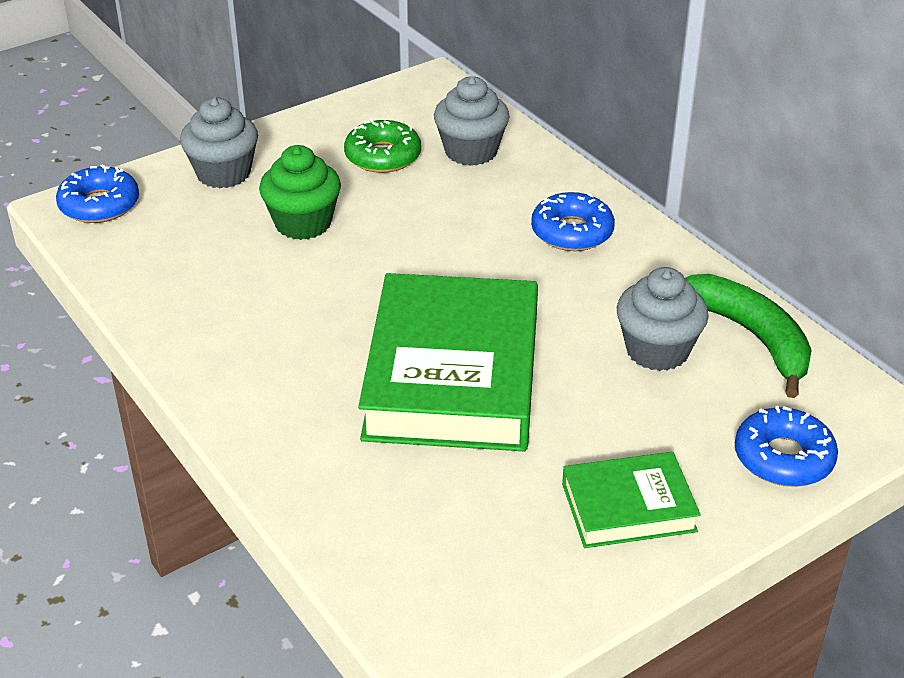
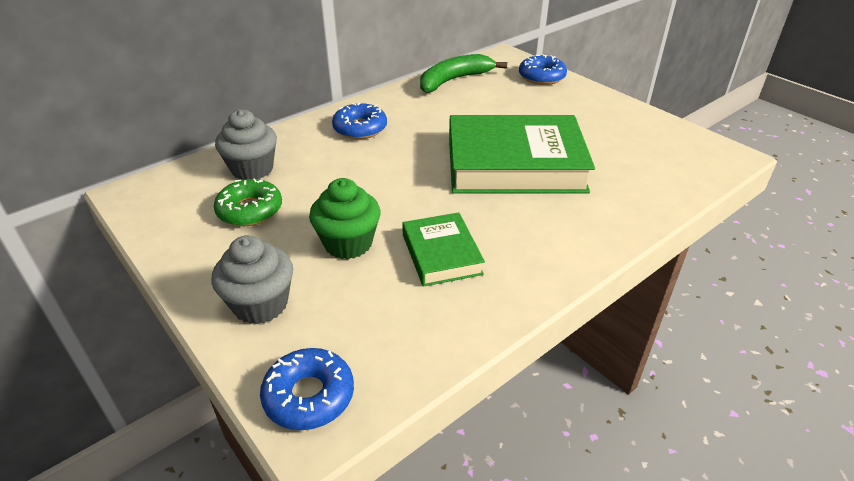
camera: 95 degrees left, 0 degrees up
green book [562,452,701,548] -> green book moved to [402,212,485,287]
grey cupcake [617,267,709,371] -> none

